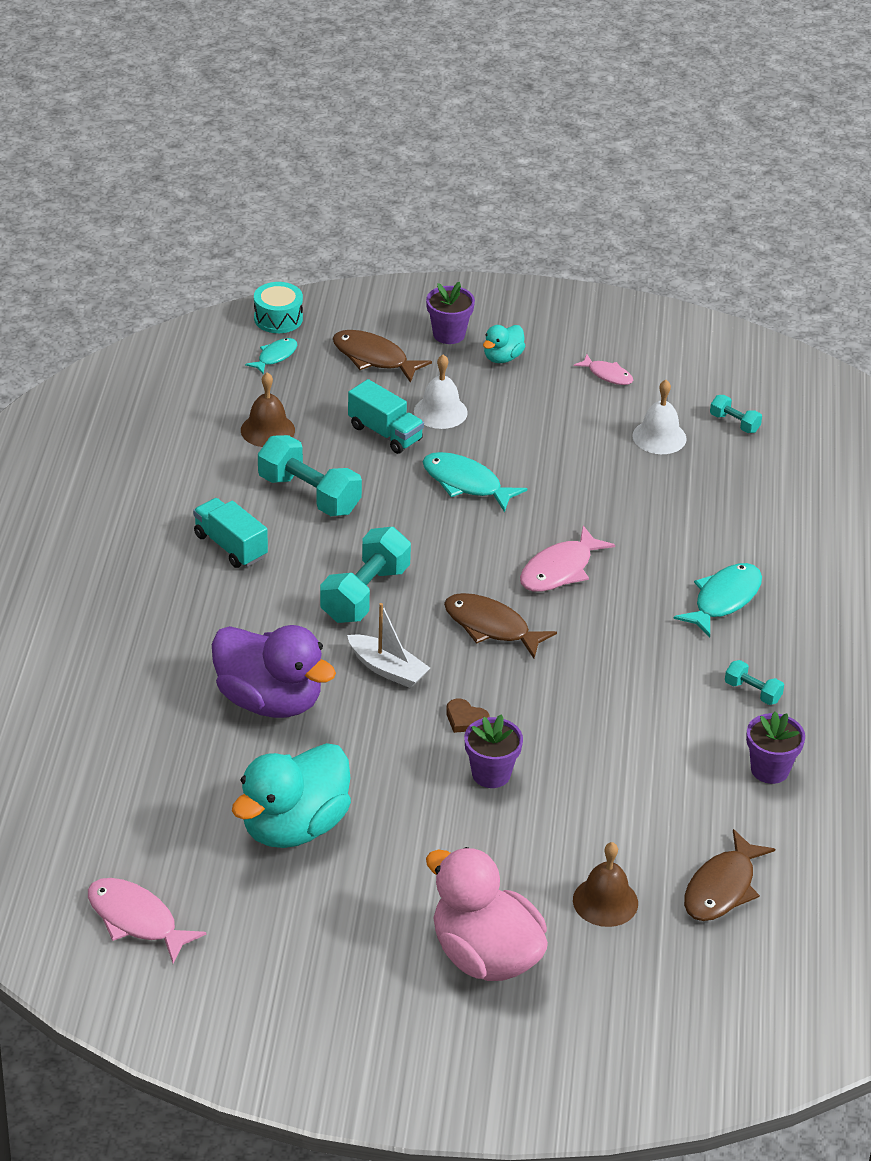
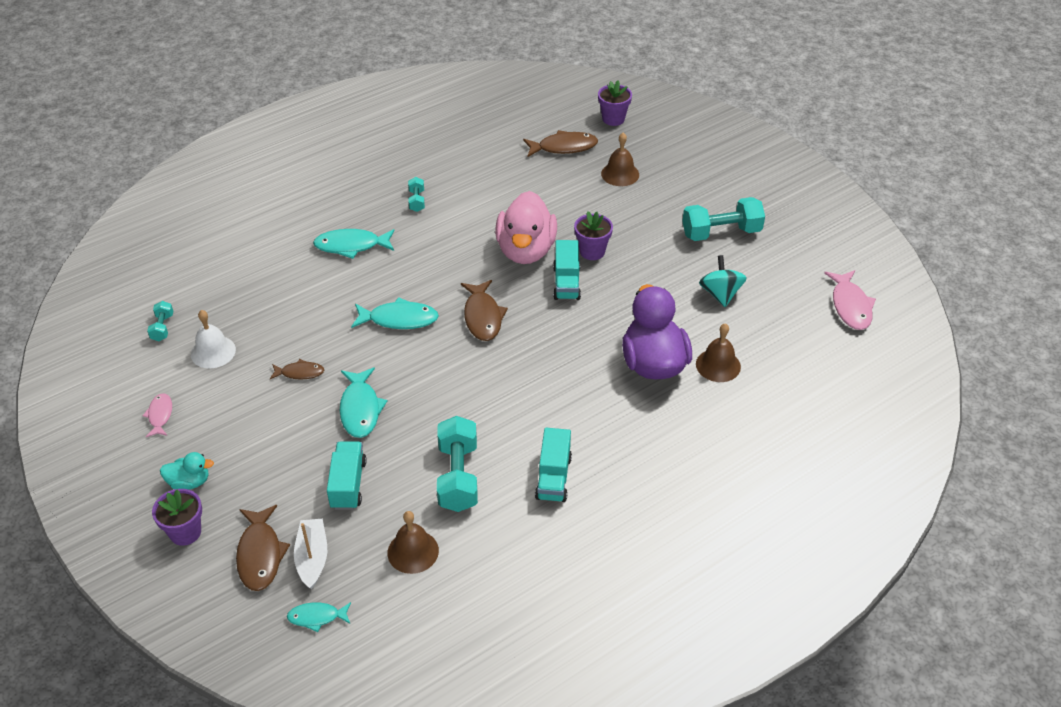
camera: 130 degrees left, 5 degrees up
turquoise duck [232,743,351,848] -> turquoise spinning top [699,255,747,307]
turquoise drum [254,282,303,333] -> none
turquoise dumbbell [320,527,411,623] -> turquoise dumbbell moved to [682,197,765,241]
white boat [347,603,430,688] -> white boat moved to [294,519,327,589]
white bell [414,354,468,429] -> none
pink duck [426,847,548,981] -> pink duck moved to [495,191,557,264]
brown heart [446,699,489,733] -> turquoise truck [553,240,581,300]
pink fish [520,526,615,592] -> turquoise fish [351,297,439,329]
purple flower pot [746,712,805,784] -> purple flower pot moved to [598,80,632,126]
none -> brown fish [270,359,324,380]
none -> brown bell [696,323,741,382]

